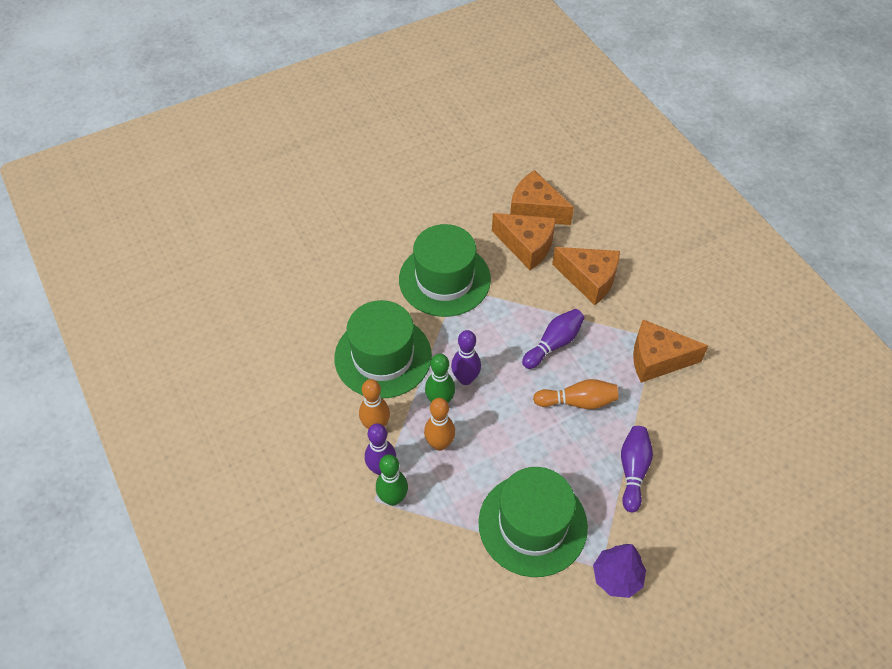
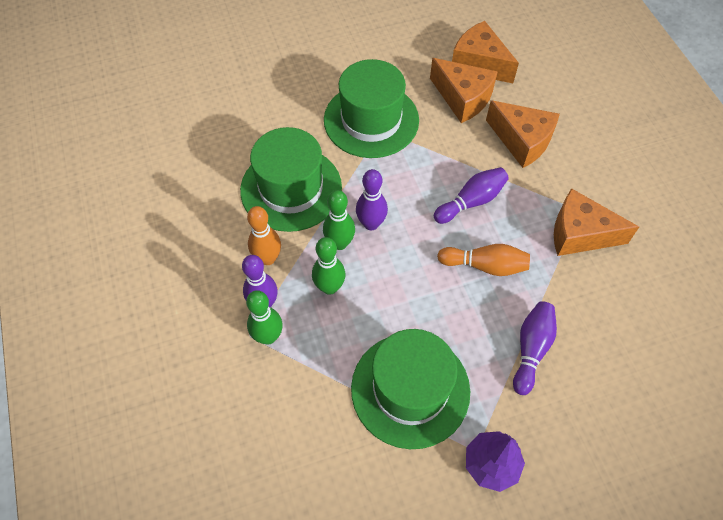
camera: 10 degrees right, 5 degrees up
orange bowling pin [424,398,455,451] -> green bowling pin [312,237,345,295]

